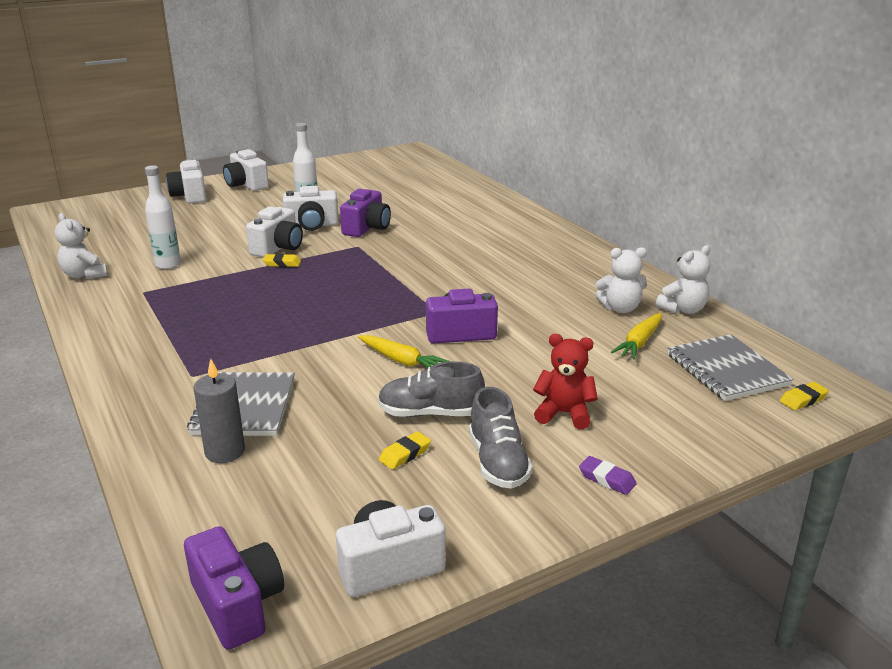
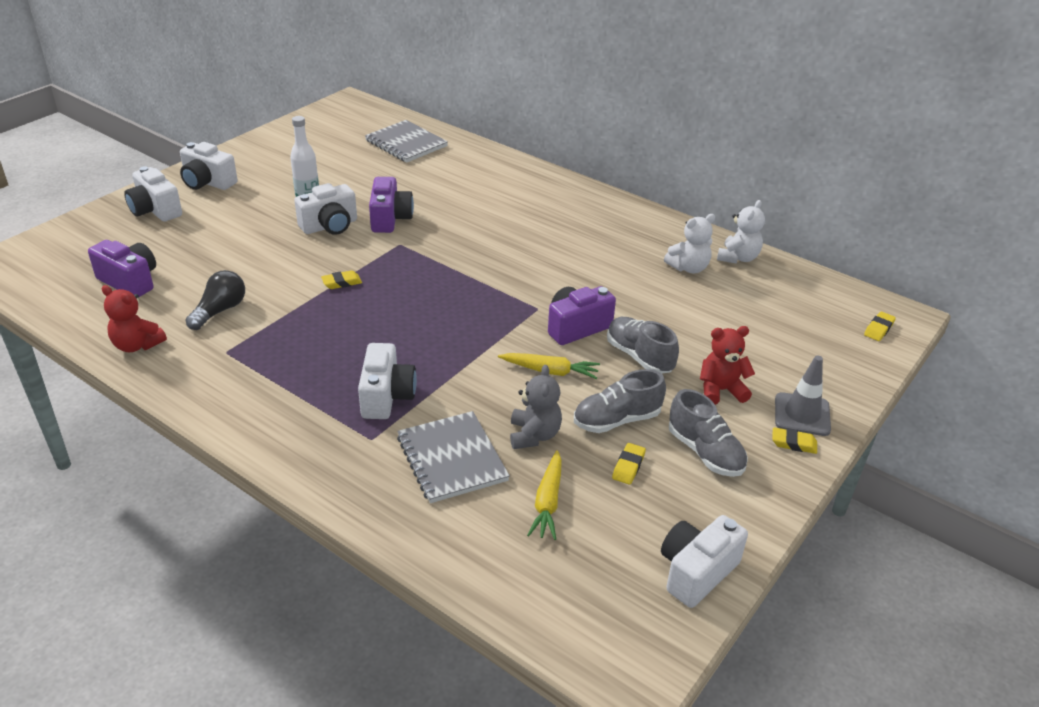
camera: 25 degrees left, 10 degrees up
white teddy bear [55,213,107,279] -> red teddy bear [102,285,167,352]
white bottle [145,165,181,269] -> black light bulb [185,270,245,330]
purple camera [184,526,284,650] -> purple camera moved to [88,240,156,297]
grey candle [194,359,245,463] -> none
white camera [246,206,303,258] -> white camera moved to [358,343,417,419]
purple eraser [579,456,637,495] -> yellow eraser [772,427,817,454]
yellow carrot [611,313,662,360] -> yellow carrot moved to [527,450,562,540]
grey notebook [667,334,794,401] -> grey notebook moved to [365,120,448,163]
none -> grey teddy bear [510,365,562,449]
none -> grey shoe [607,317,679,374]
none -> grey traffic cone [775,355,831,436]

